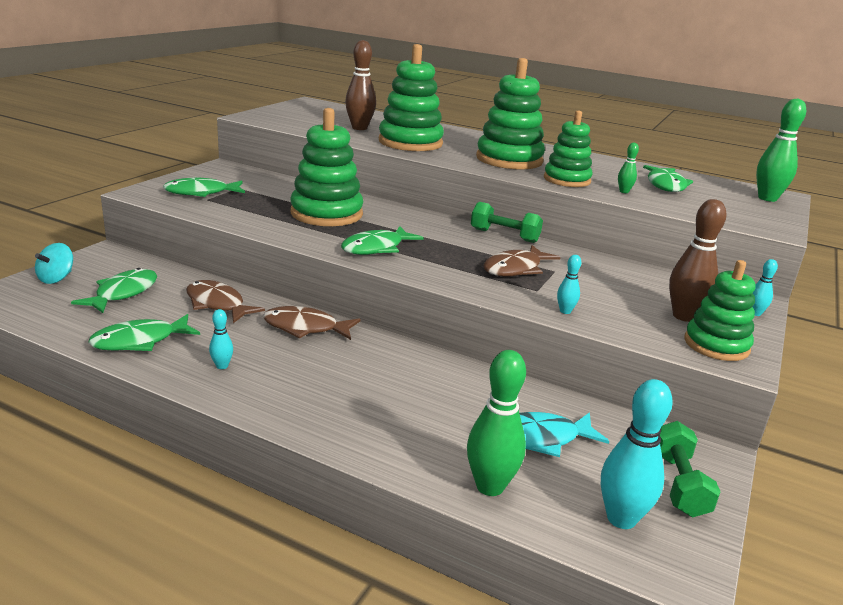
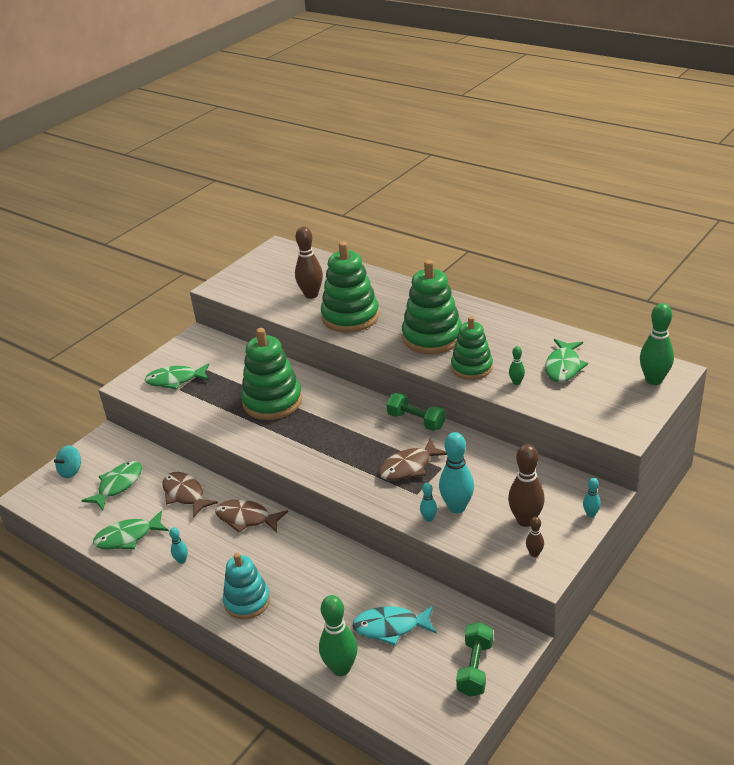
camera: 15 degrees right, 10 degrees up
green fish [341,226,424,255] -> none
turquoise bowling pin [601,379,673,529] -> turquoise bowling pin moved to [439,432,474,513]
green stacking toy [684,260,756,361] -> brown bowling pin [526,517,544,557]
none -> turquoise stacking toy [223,553,270,619]

